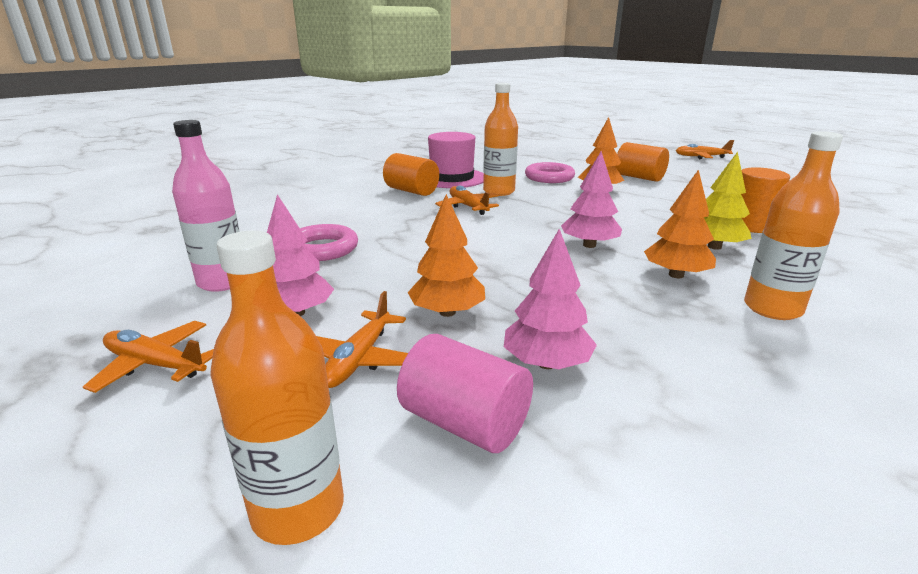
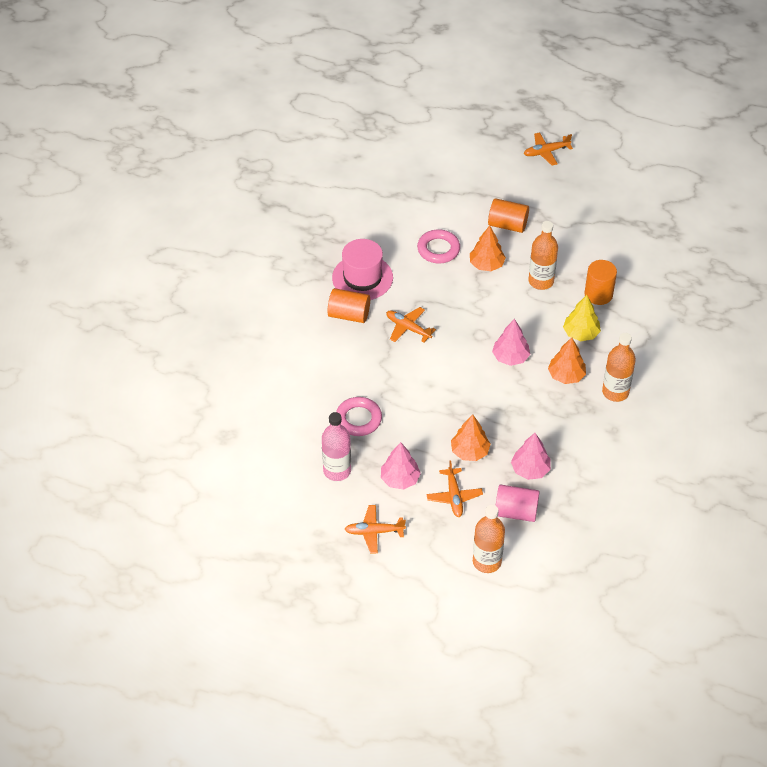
camera: 25 degrees left, 25 degrees up
orange bottle [483,83,518,196] -> orange bottle moved to [528,221,558,290]

